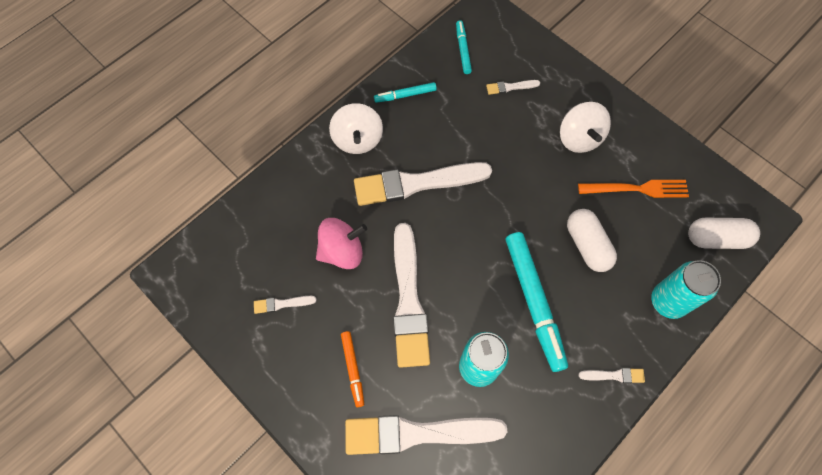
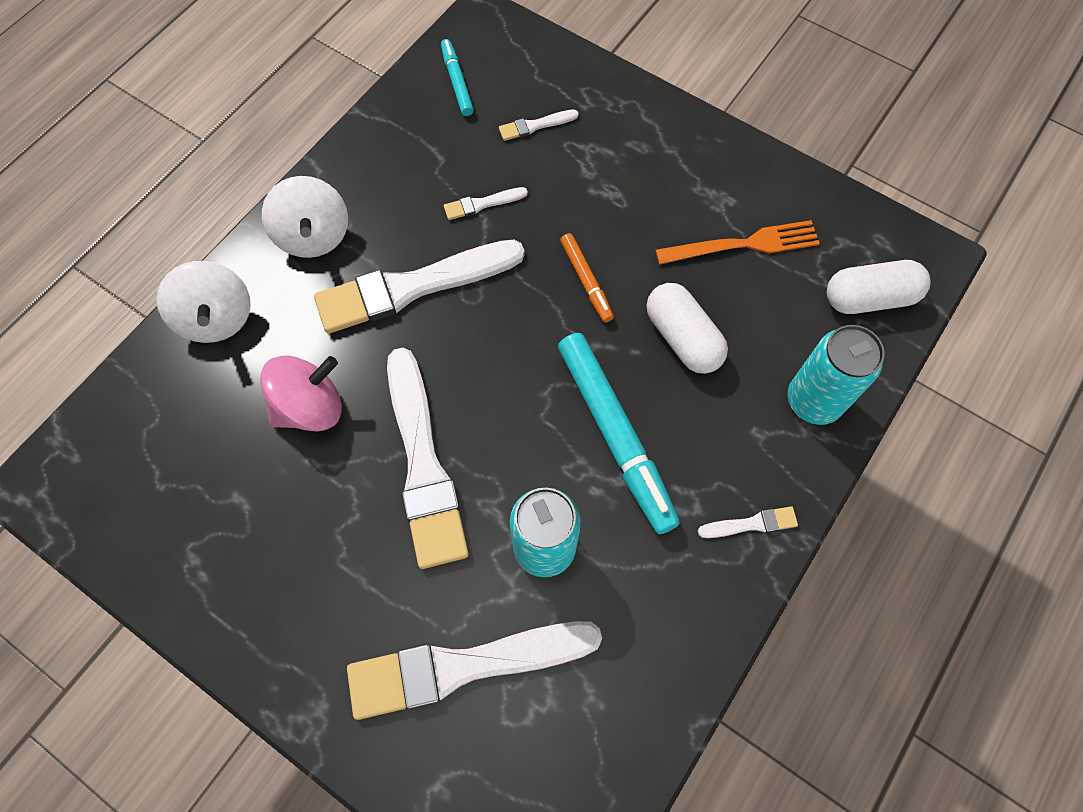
camera: 10 degrees left, 0 degrees up
white brush [254,296,317,314] -> white brush moved to [444,187,528,220]
orange marker [341,331,364,407] -> orange marker moved to [560,233,614,323]
turquoise marker [374,82,437,103] -> none
white spinning top [560,102,611,153] -> white spinning top moved to [156,261,251,343]

